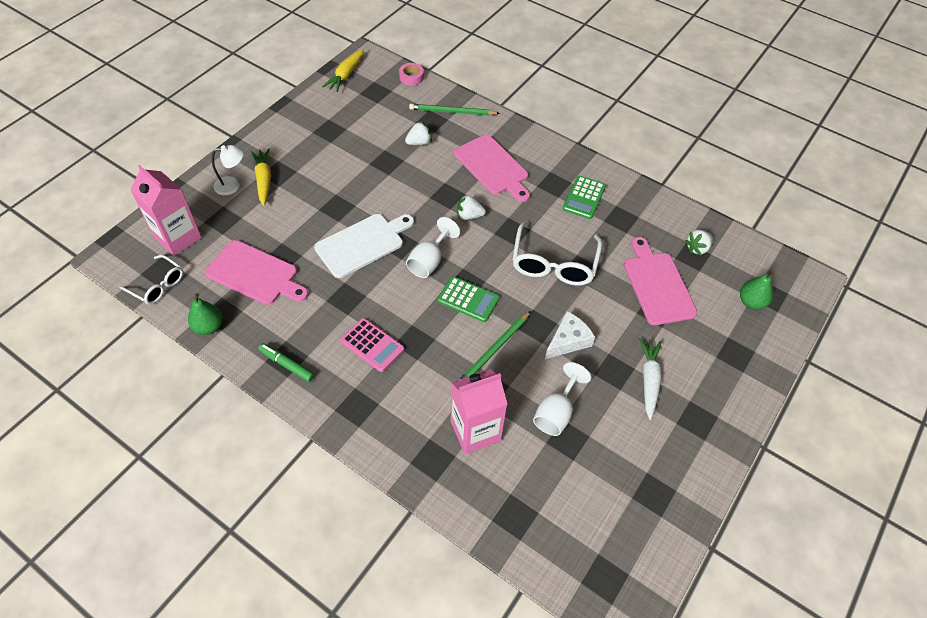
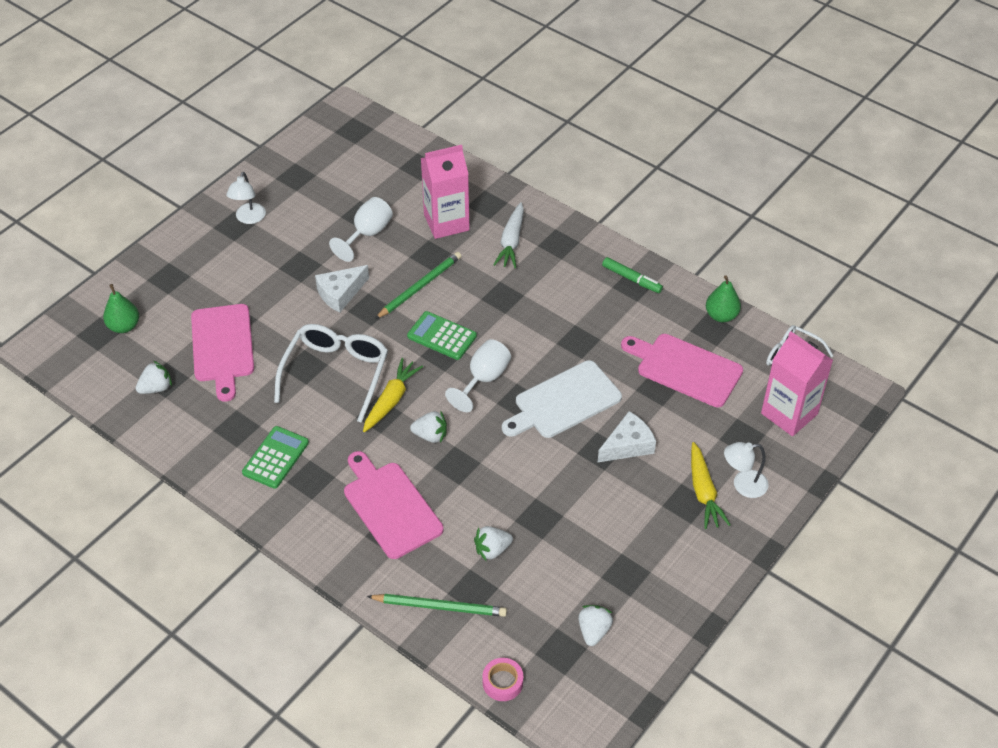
camera: 175 degrees left, 5 degrees down
yellow carrot [322,49,364,92] -> yellow carrot moved to [363,358,423,432]
pink calculator [340,318,404,372] -> none
white carrot [639,338,662,420] -> white carrot moved to [493,202,524,268]
none -> white lamp [226,172,266,224]
none -> white strawberry [578,605,613,646]
none -> white cheese [598,411,656,462]

